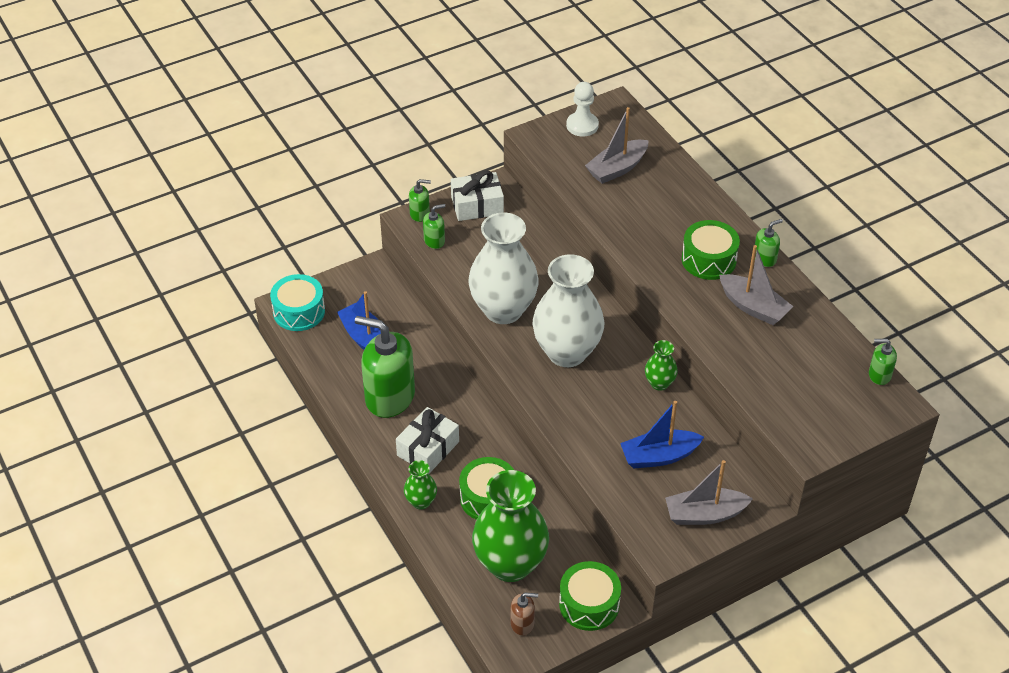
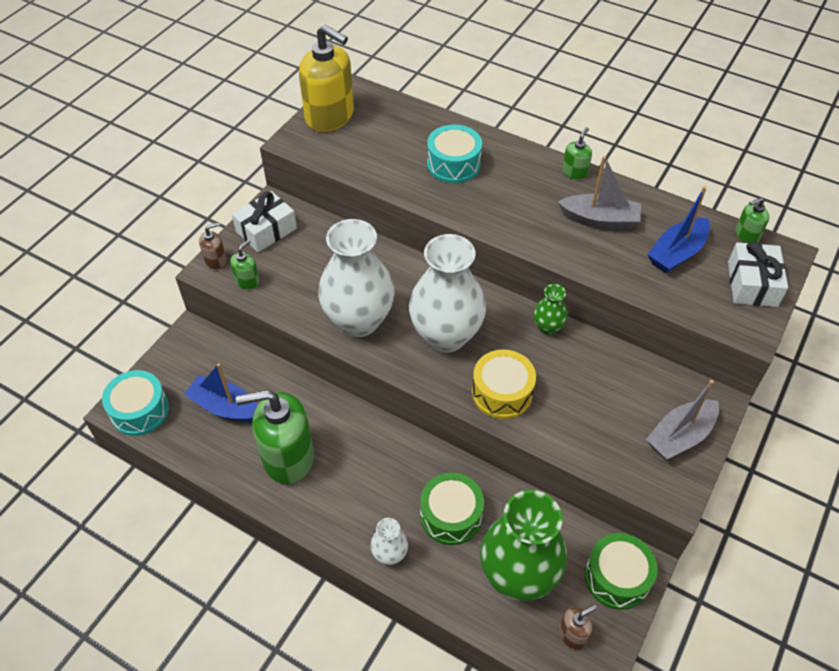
camera: 30 degrees left, 5 degrees up
white gift [396,407,459,474] -> white gift moved to [728,241,788,307]
green vase [404,460,437,510] -> white vase [370,518,408,565]
green soap dispenser [409,179,431,222] -> brown soap dispenser [199,222,227,270]
white pawn [566,82,599,137] -> yellow soap dispenser [299,25,354,132]
grey boat [585,107,649,184] -> none
blue boat [620,401,704,469] -> blue boat moved to [647,186,710,273]
green drum [682,220,740,280] -> none
none -> turquoise drum [427,125,482,183]
none -> yellow drum [472,349,536,419]

